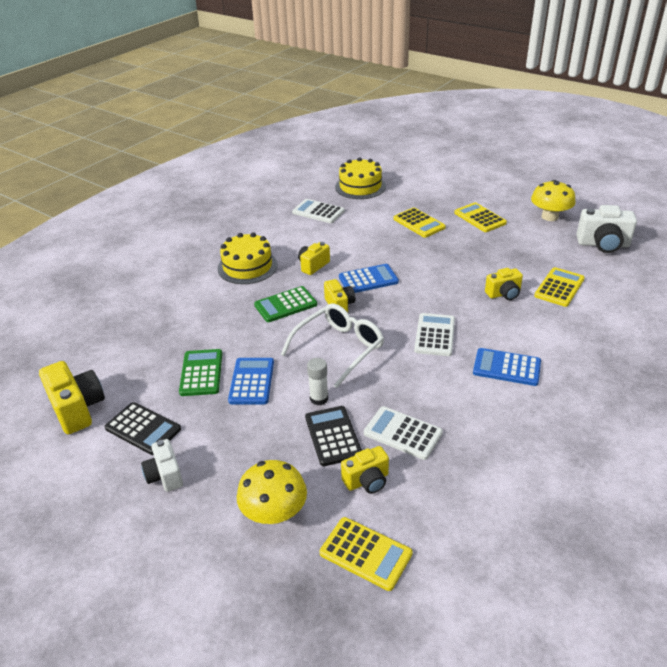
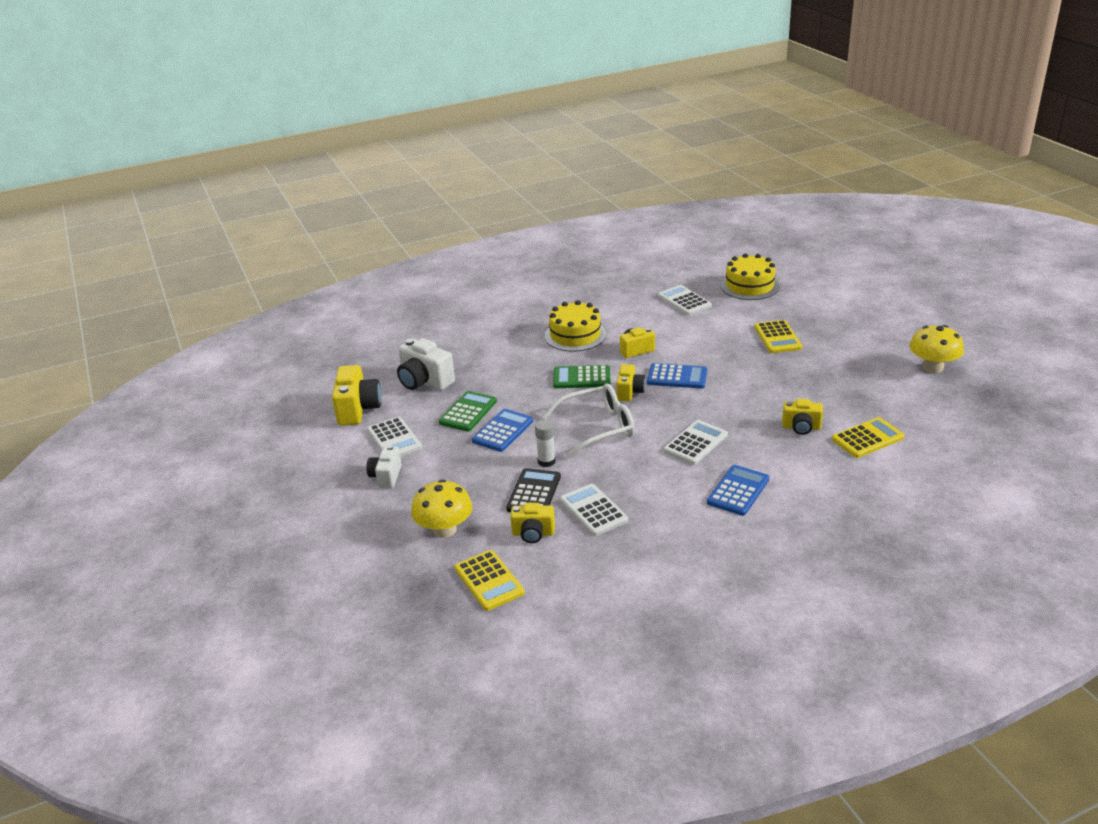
camera: 30 degrees right, 5 degrees down
black calculator [105,402,181,455] -> white calculator [367,417,422,457]
yellow calculator [454,202,507,232] -> none
blue calculator [473,348,541,386] -> blue calculator turned 75 degrees clockwise [707,465,769,516]
white camera [577,205,637,253] -> white camera moved to [397,338,455,390]

